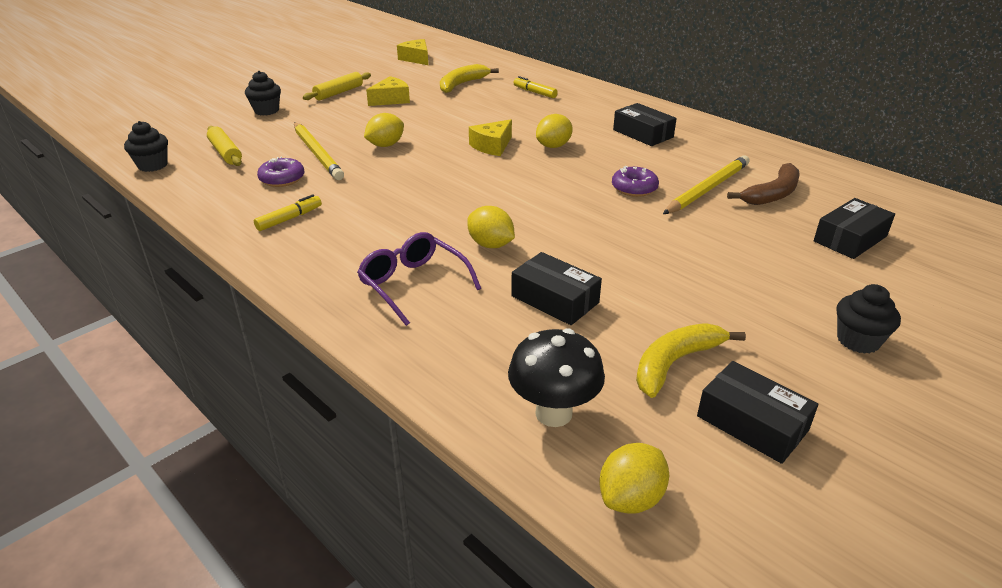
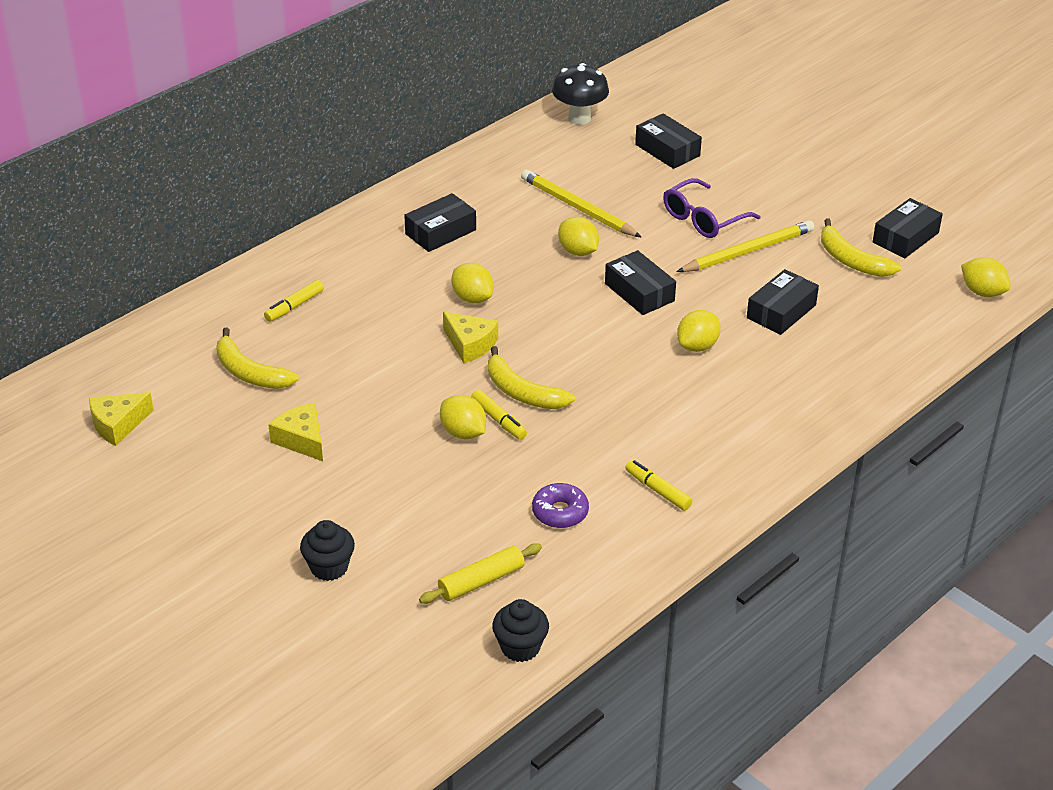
camera: 90 degrees left, 5 degrees up
yellow pencil [294,122,344,180] -> yellow pencil moved to [676,220,814,272]
yellow rolling pin [303,72,371,100] -> none
purple glasses [357,232,481,326] -> purple glasses moved to [663,178,761,238]
black mushroom [508,328,605,427] -> black mushroom moved to [552,63,609,125]
purple donut [612,166,659,197] -> yellow lemon [558,217,599,256]
brown banana [727,163,800,205] -> none
black cupcake [837,284,901,354] -> none
none -> yellow marker [471,390,527,440]
none -> yellow banana [488,346,575,409]
none -> black box [605,250,676,315]

